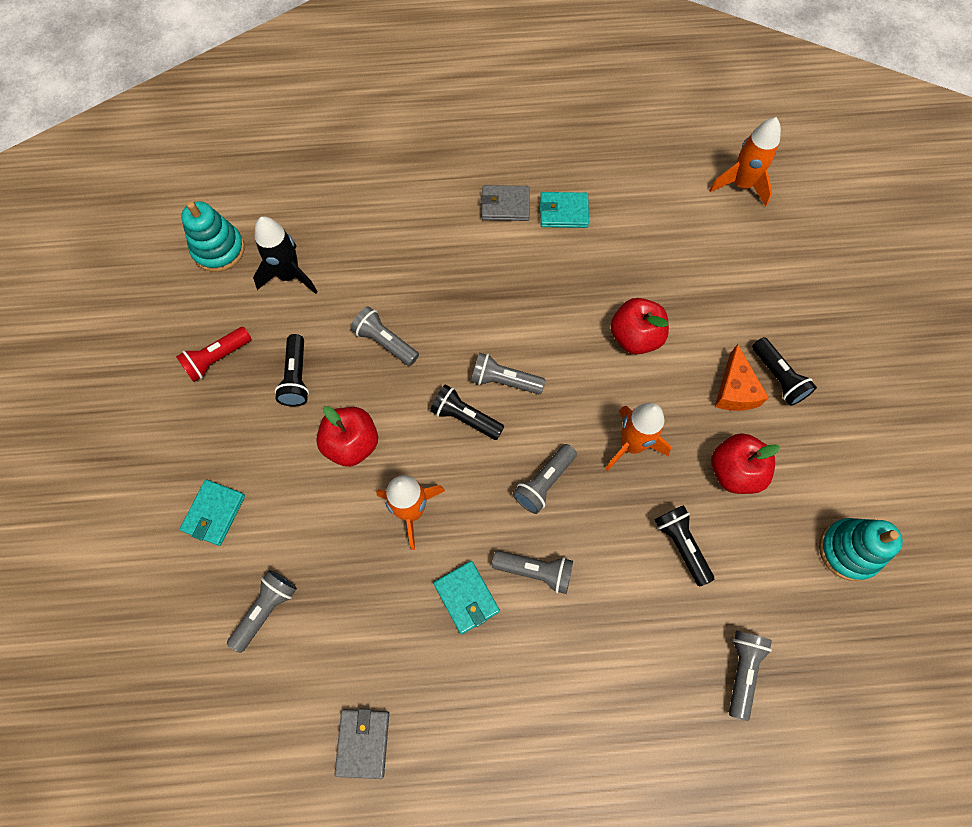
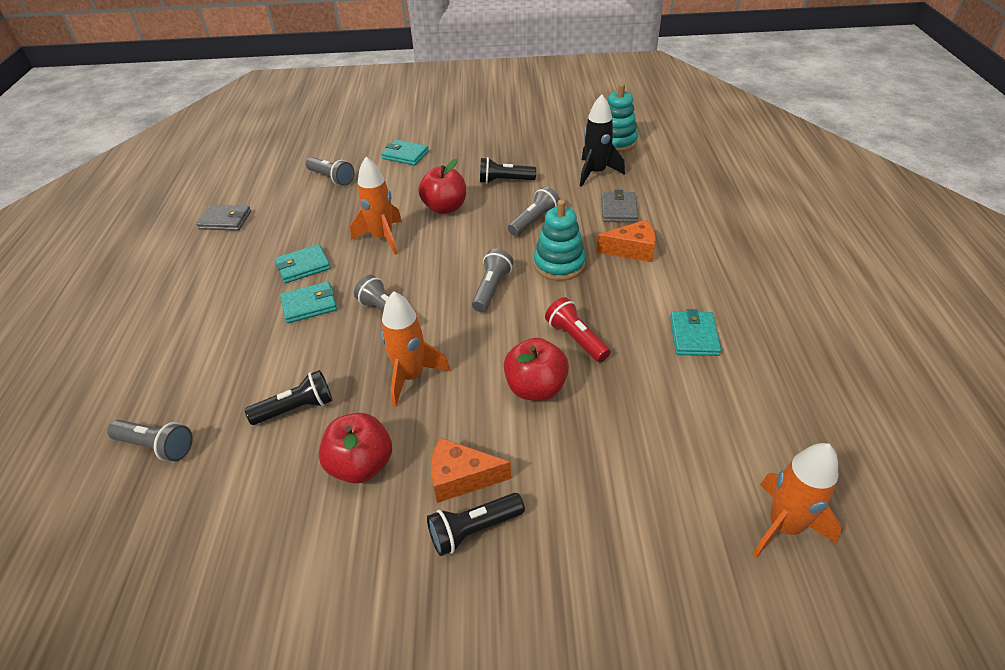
camera: 95 degrees right, 25 degrees down
red flashlight [176,327,252,382] -> red flashlight moved to [545,297,611,362]
black flashlight [430,384,505,440] -> none
grey wallet [480,185,530,221] -> grey wallet moved to [601,190,638,222]
grey flashlight [492,551,573,594] -> turquoise wallet [280,281,337,323]
turquoise stacking toy [819,518,903,581] -> turquoise stacking toy moved to [534,200,586,281]
none -> orange cheese [596,220,656,262]

